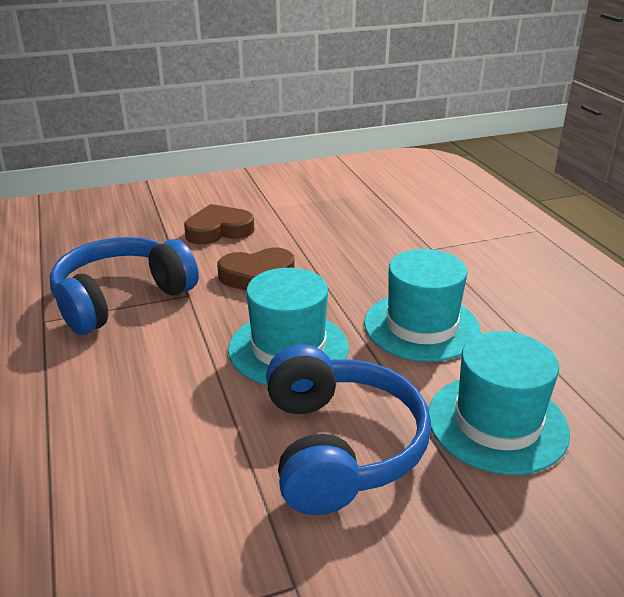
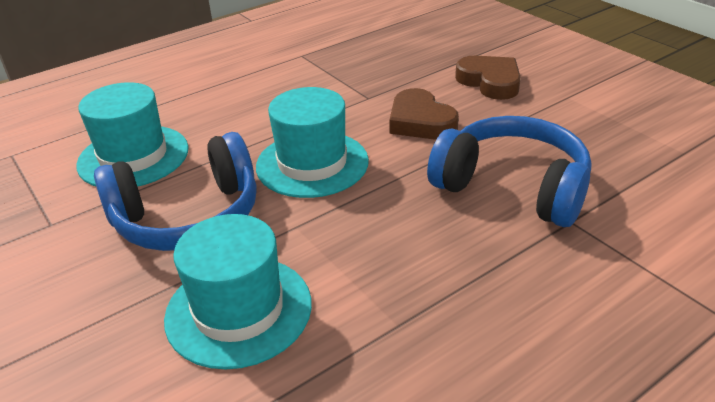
camera: 75 degrees right, 5 degrees up
blue headphones [49,237,199,335] -> blue headphones moved to [427,116,591,227]
turquoise hat [364,249,481,362] -> turquoise hat moved to [76,82,189,187]

